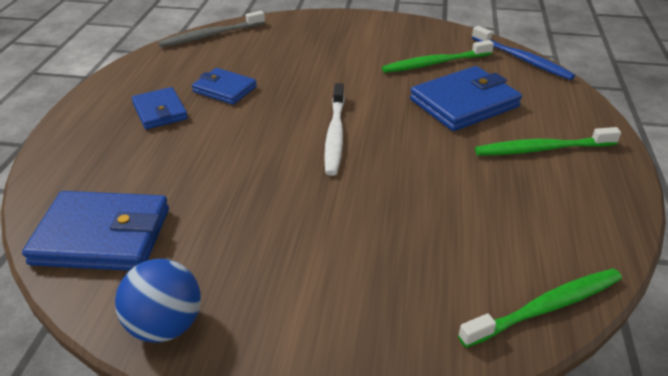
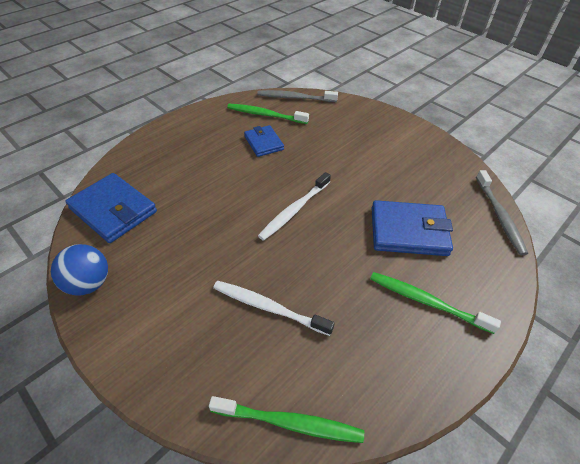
camera: 35 degrees right, 10 degrees up
blue wallet [132,87,188,129] -> none
green toothbrush [382,40,494,73] -> green toothbrush moved to [227,104,309,124]
blue toothbrush [472,26,575,80] -> grey toothbrush [476,170,528,255]
none -> white toothbrush [213,281,335,336]

